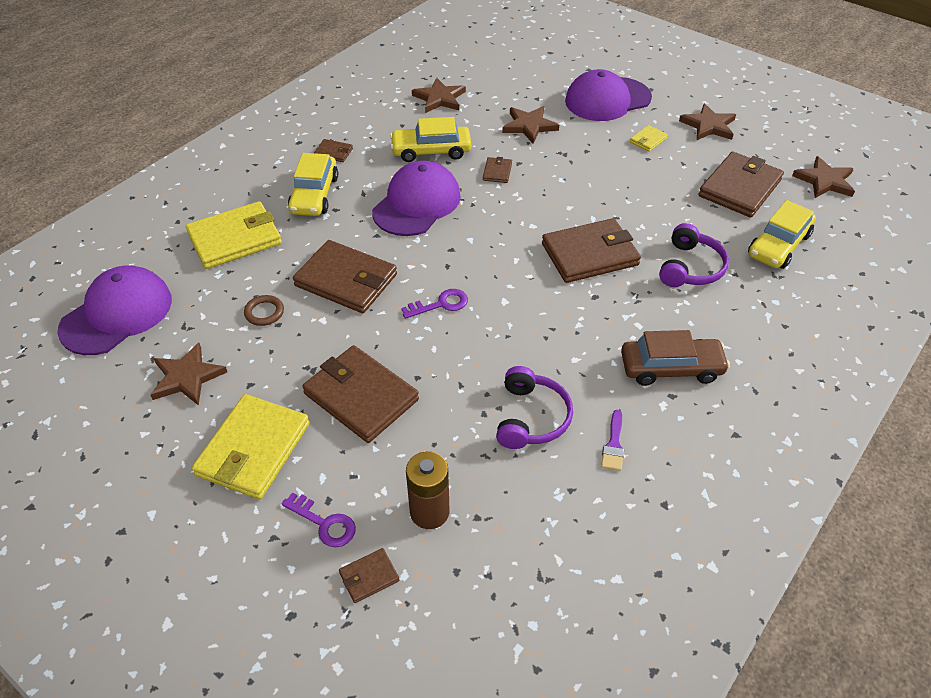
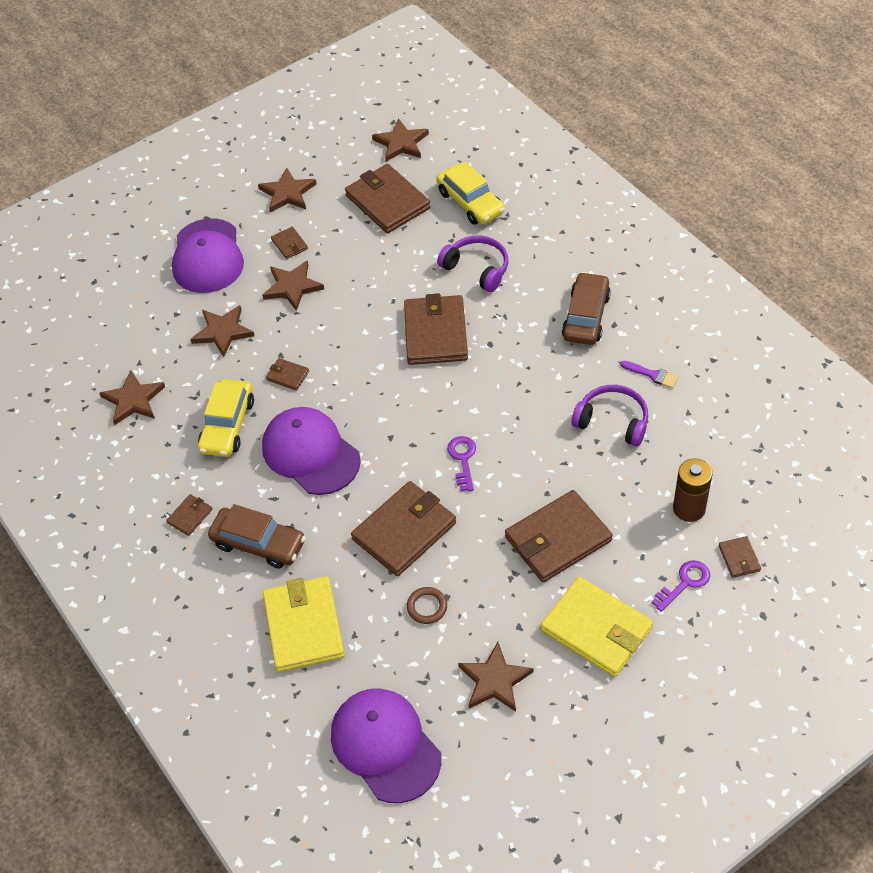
camera: 70 degrees left, 5 degrees up
yellow car [288,153,338,216] -> brown car [208,504,306,569]
yellow wallet [630,125,668,152] -> brown wallet [271,227,308,259]
none -> brown star [262,260,324,311]

